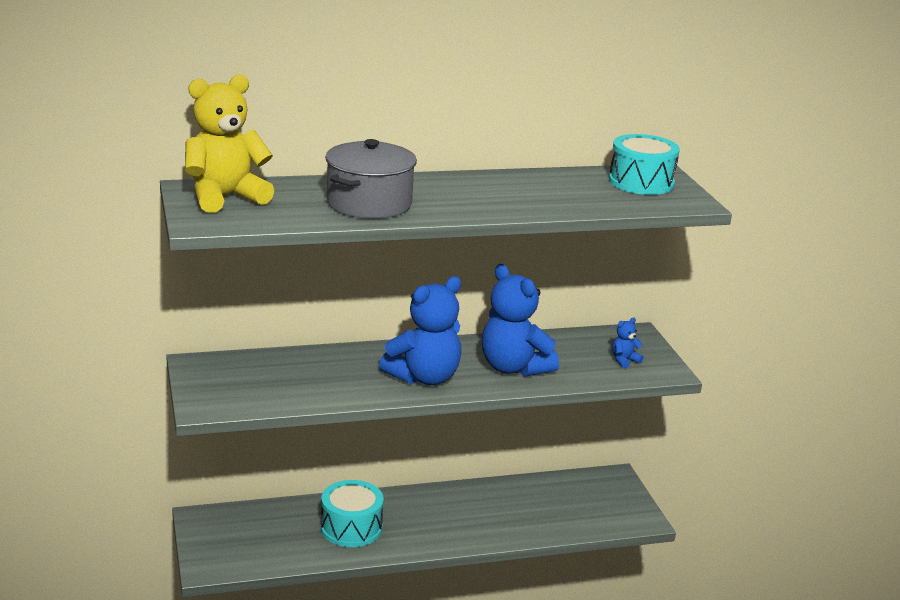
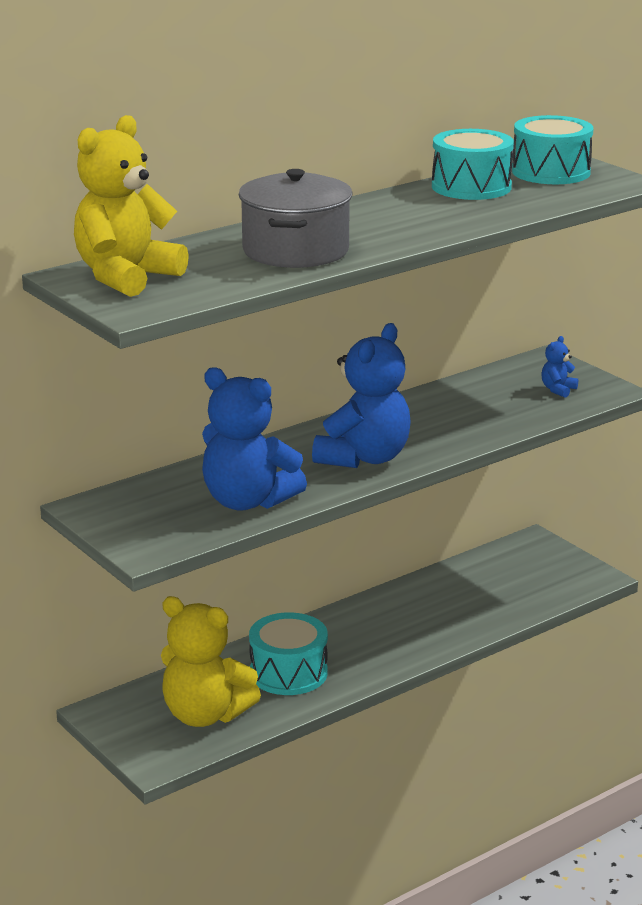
camera: 20 degrees left, 0 degrees up
blue teddy bear [482,264,559,377] -> blue teddy bear moved to [202,367,307,511]
none -> yellow teddy bear [161,596,261,727]
none -> turquoise drum [432,129,514,200]

